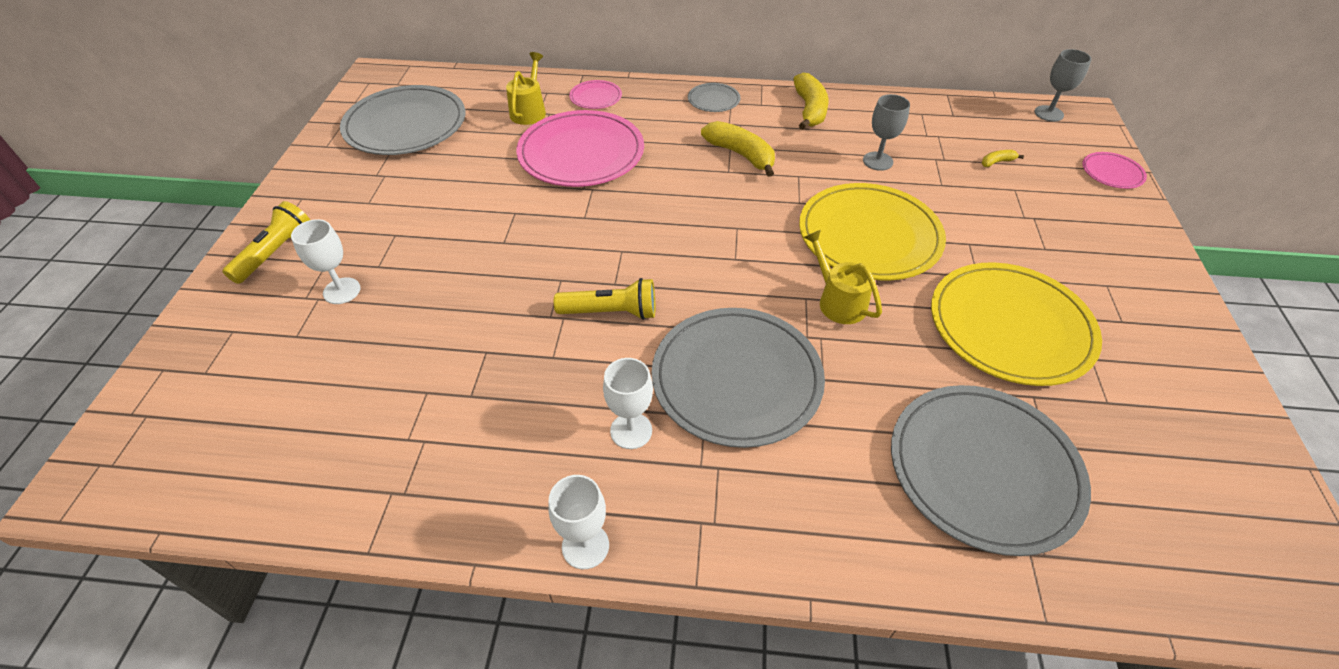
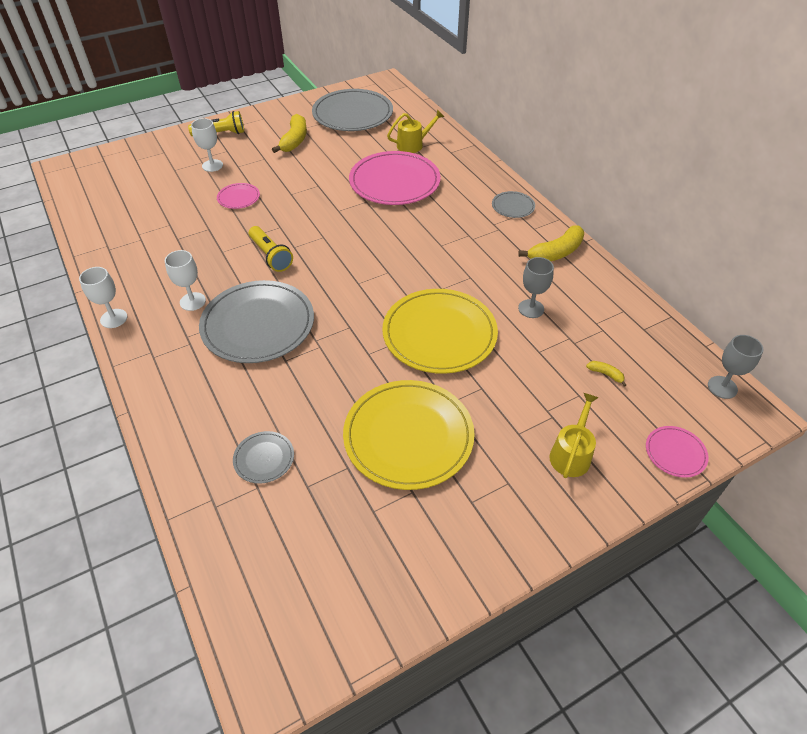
camera: 55 degrees right, 0 degrees up
pink plate [569,80,622,109] -> pink plate moved to [217,183,260,209]
yellow banana [701,121,775,177] -> yellow banana moved to [272,114,307,153]
yellow watering can [804,230,882,324] -> yellow watering can moved to [549,393,599,478]
grey plate [891,385,1091,556] -> grey plate [233,431,294,484], size x0.45

